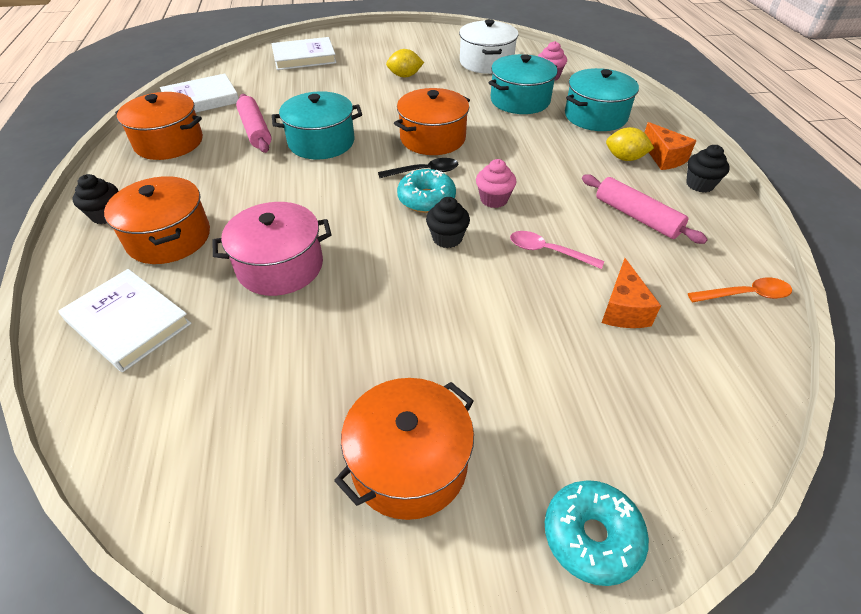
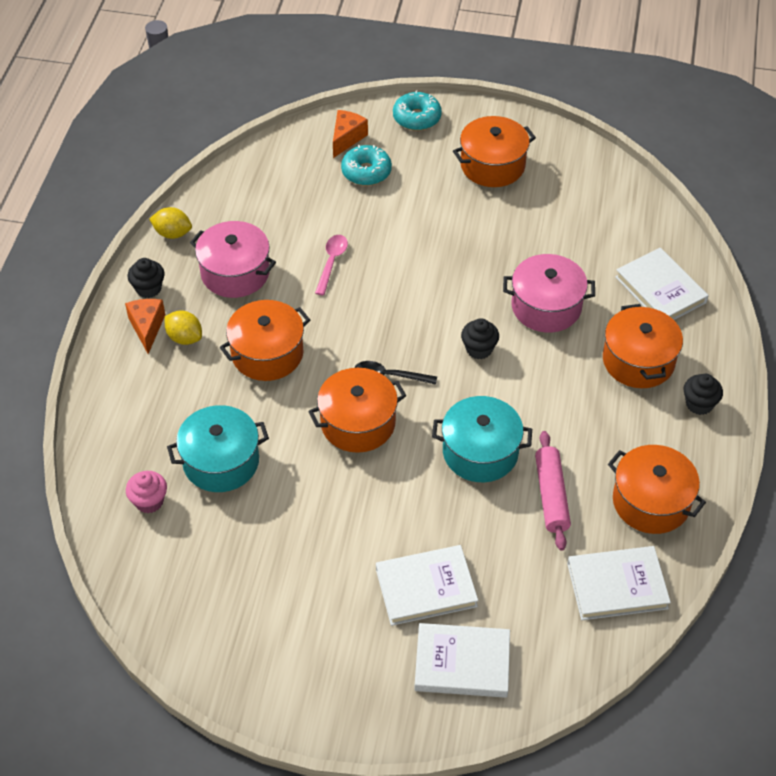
camera: 160 degrees left, 5 degrees up
yellow lemon [386,49,424,77] -> yellow lemon moved to [149,207,192,239]
turquoise donut [397,169,456,213] -> turquoise donut moved to [341,145,392,186]
black cupcake [426,197,470,248] -> black cupcake moved to [461,318,499,359]
white pot [459,19,518,74] -> none
pink cupcake [476,159,517,208] -> none
pink spoon [510,231,604,269] -> pink spoon turned 120 degrees counterclockwise [315,235,348,295]
turquoise pot [565,68,639,131] -> none
pink rolling pin [582,174,708,244] -> pink pot [190,221,276,298]
orange cheese [602,258,661,328] -> orange cheese moved to [333,110,368,158]
orange spoon [688,278,792,302] -> none
none -> orange pot [220,300,310,381]
none -> white book [376,545,478,626]

